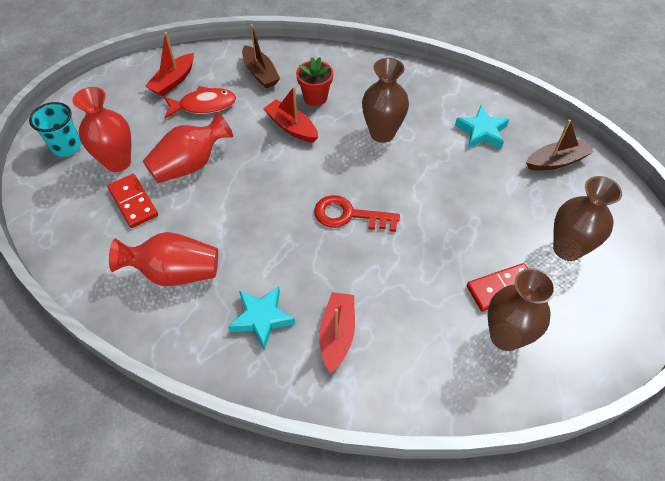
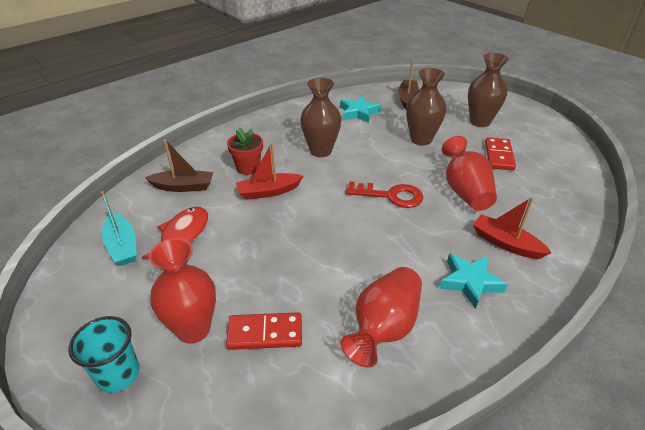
camera: 60 degrees left, 15 degrees down
red vase [143,112,233,183] -> red vase moved to [442,136,497,211]
red boat [145,32,194,96] -> turquoise boat [101,191,137,266]
red key [314,195,400,232] -> red key turned 120 degrees counterclockwise [346,181,423,208]
brown vase [487,268,556,351] -> brown vase moved to [406,68,446,146]

